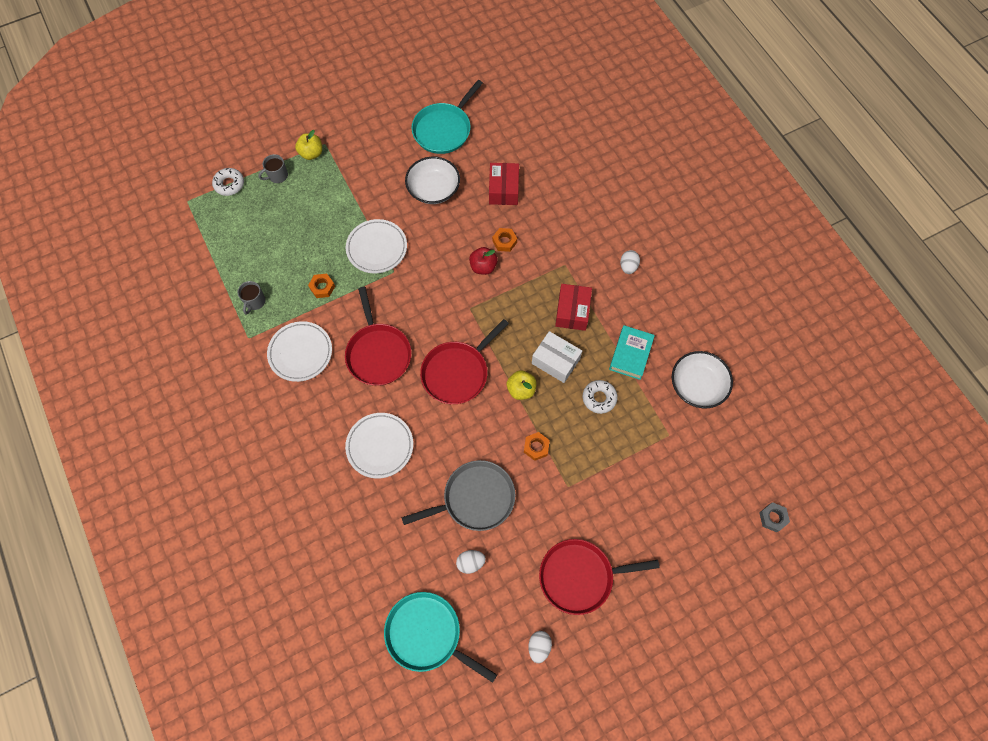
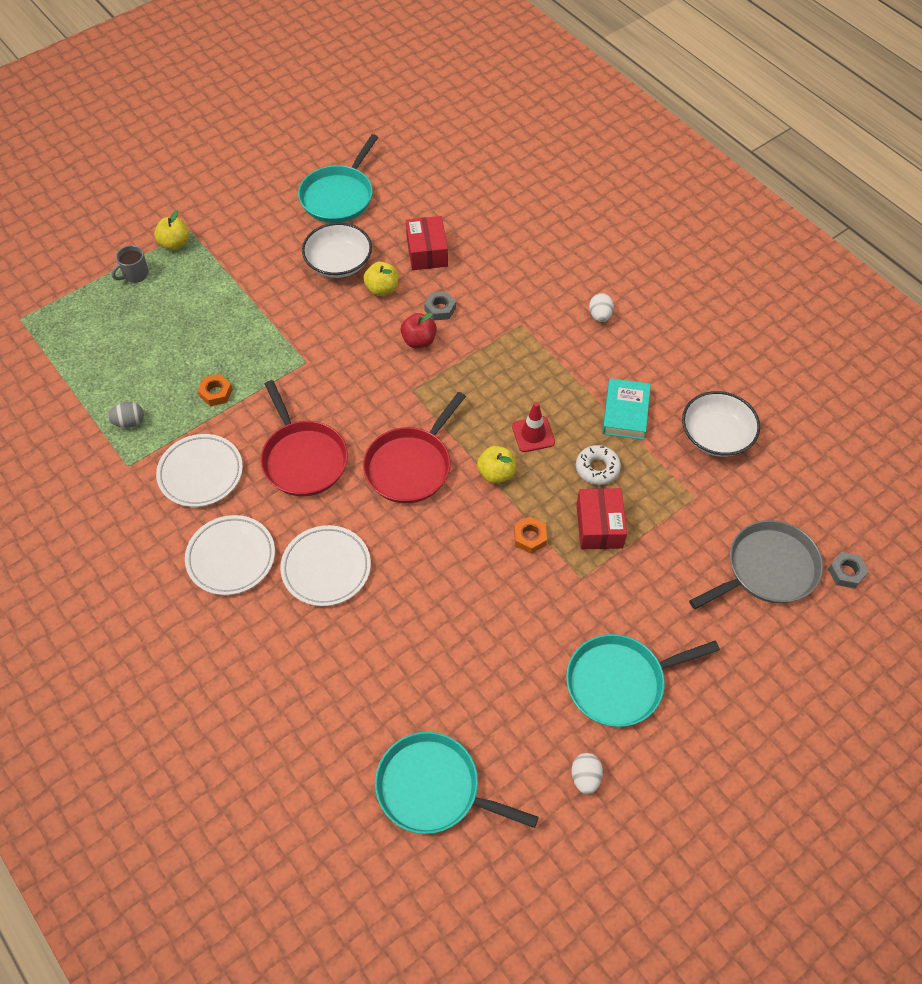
camera: 10 degrees left, 10 degrees down
white donut [212,168,244,196] -> none
grey mug [238,281,265,315] -> grey egg [108,402,144,428]
white plate [346,219,407,273] -> white plate moved to [185,515,275,595]
grey pan [401,460,516,531] -> grey pan moved to [689,520,823,609]
white egg [456,550,486,574] -> none
orange nut [492,228,517,252] -> grey nut [424,292,456,320]
white box [532,331,582,383] -> red traffic cone [512,402,555,452]
red pan [539,539,660,615] -> turquoise pan [566,634,720,727]
red box [555,284,592,331] -> red box moved to [576,488,627,549]
none -> yellow apple [363,261,398,296]

